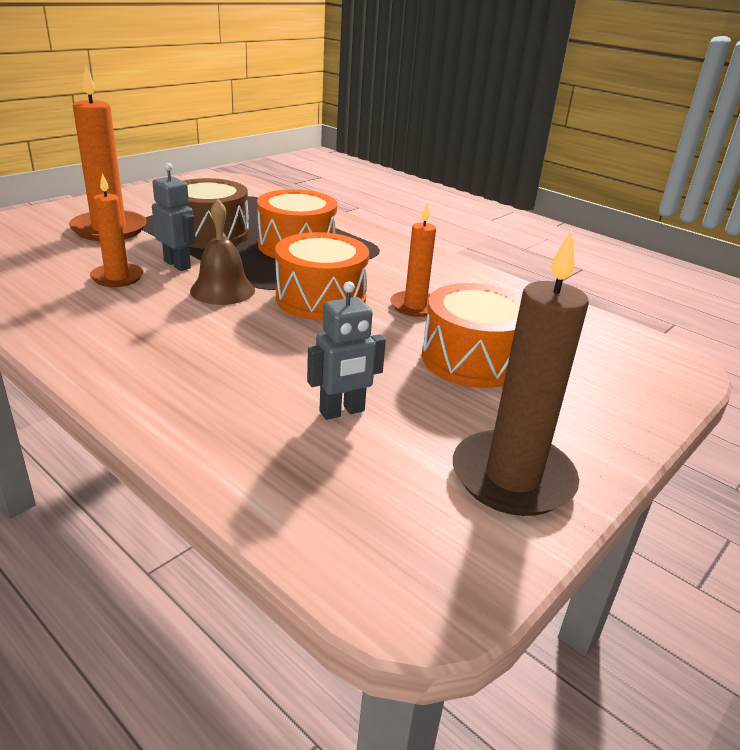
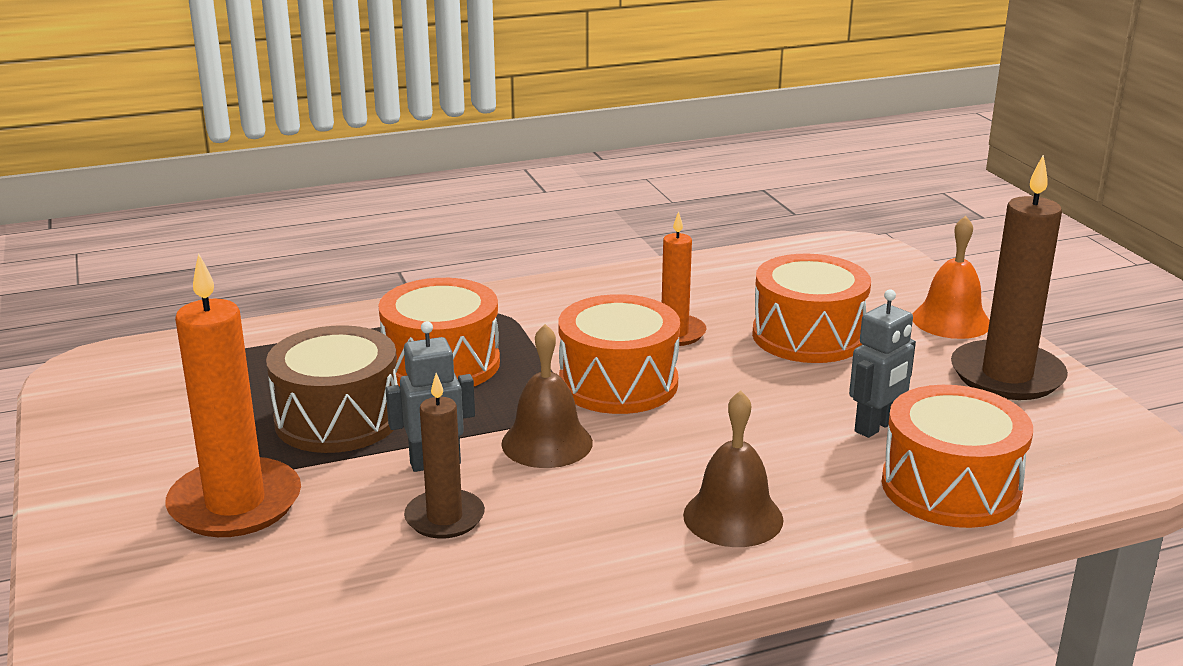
camera: 60 degrees left, 5 degrees down
orange candle [90,173,143,287] -> brown candle [404,373,485,539]
grey robot [307,281,386,420] -> grey robot turned 45 degrees clockwise [849,289,916,438]
none -> brown bell [683,390,783,547]
none -> orange drum [882,385,1033,528]
none -> orange bell [912,216,990,339]

